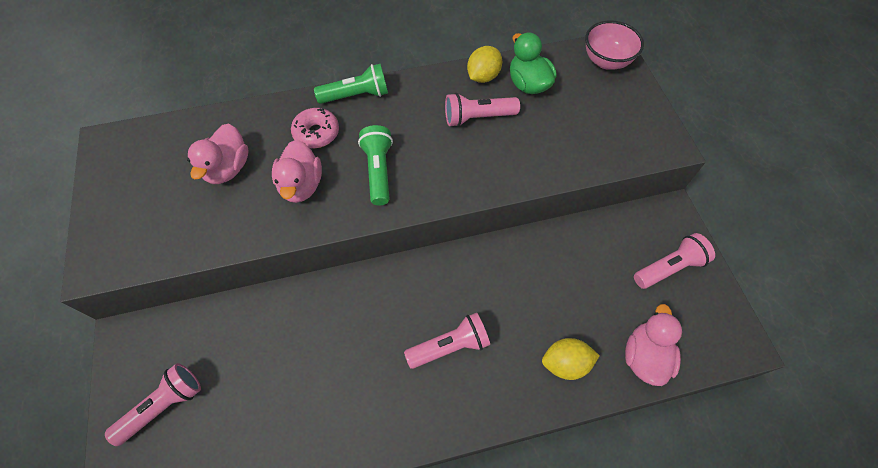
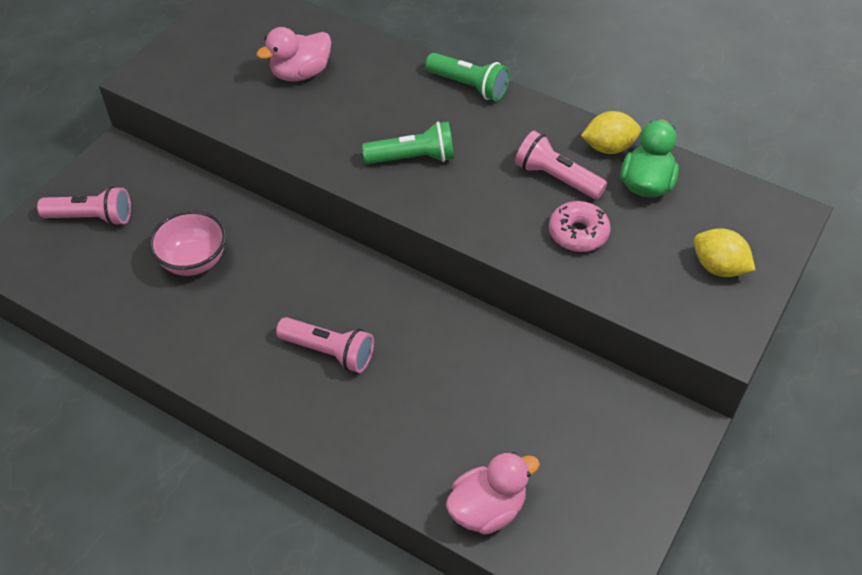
camera: 45 degrees right, 10 degrees down
pink duck [272,140,322,203] -> none
pink donut [291,108,339,148] -> pink donut moved to [549,201,611,252]
green flashlight [358,125,393,205] -> green flashlight turned 45 degrees clockwise [362,121,454,164]
yellow lemon [542,338,600,380] -> yellow lemon moved to [694,228,755,277]
pink bowl [585,20,644,70] -> pink bowl moved to [149,210,226,276]
pink flashlight [634,233,715,289] -> none

